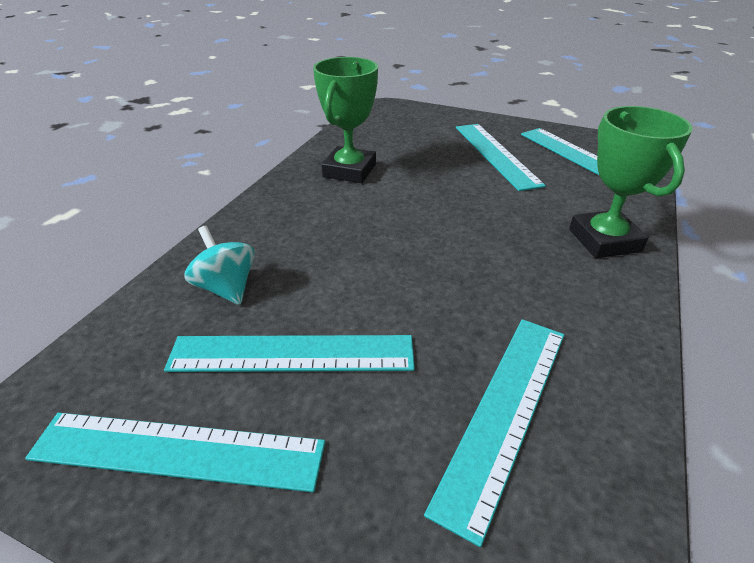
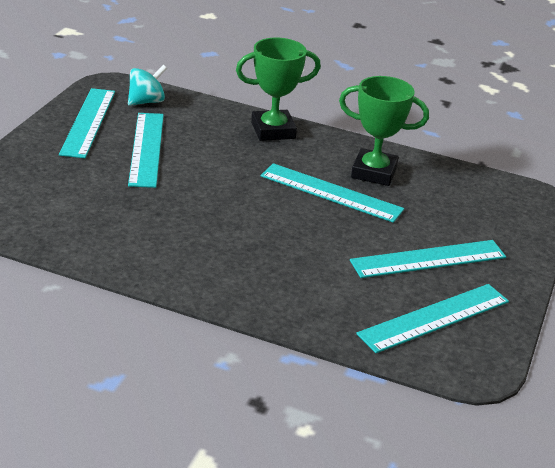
camera: 85 degrees right, 5 degrees down
turquoise spinning top [184,226,255,305] -> turquoise spinning top moved to [128,65,167,106]
turquoise ruler [424,319,564,547] -> turquoise ruler moved to [261,163,404,223]
green trophy [569,106,693,258] -> green trophy moved to [236,38,321,141]

